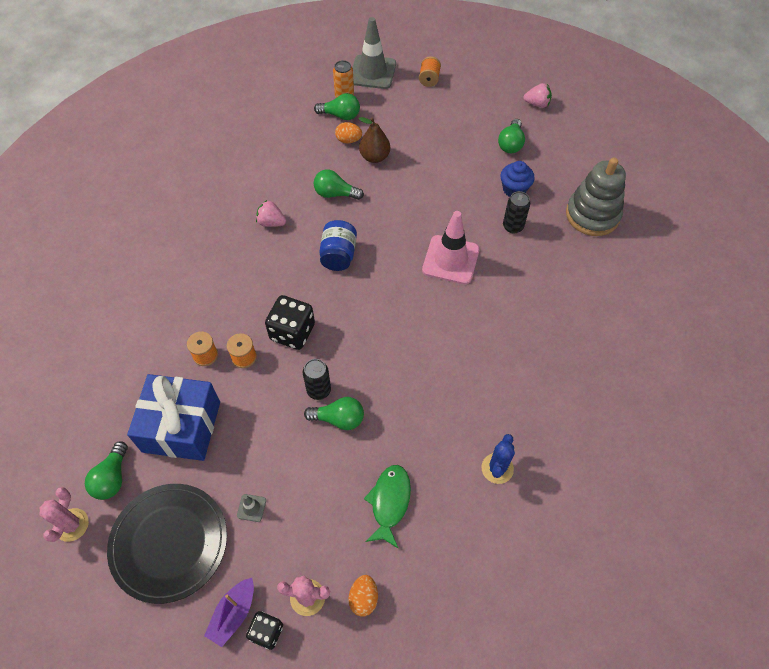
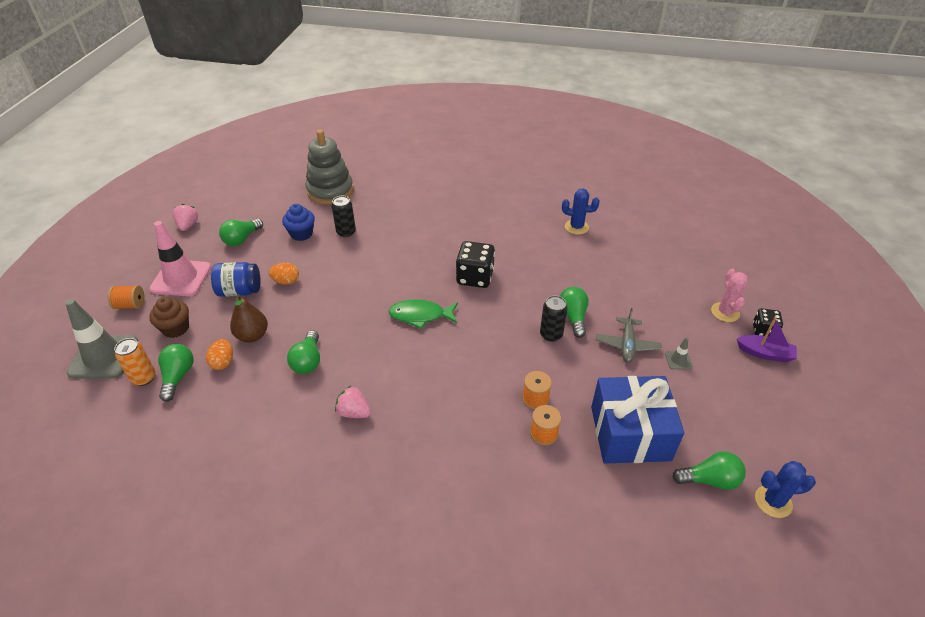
camera: 100 degrees left, 15 degrees down
pink cactus [40,487,89,542] -> blue cactus [755,461,816,518]
black plate [107,484,227,604] -> none
pink strawberry [256,200,286,227] -> pink strawberry turned 105 degrees clockwise [335,386,371,418]
black dice [265,295,315,350] -> black dice moved to [456,241,495,288]
blue jar [319,220,357,271] -> blue jar moved to [211,262,261,297]
orange egg [348,575,378,616] -> orange egg moved to [269,263,299,284]
green fish [364,465,411,548] -> green fish moved to [389,299,458,329]
pink traffic cone [422,211,480,284] -> pink traffic cone moved to [149,221,211,296]
green light bulb [498,119,525,153] -> green light bulb turned 120 degrees clockwise [219,218,263,246]
none -> brown cupcake [149,297,189,338]
none -> grey plane [596,308,661,362]

